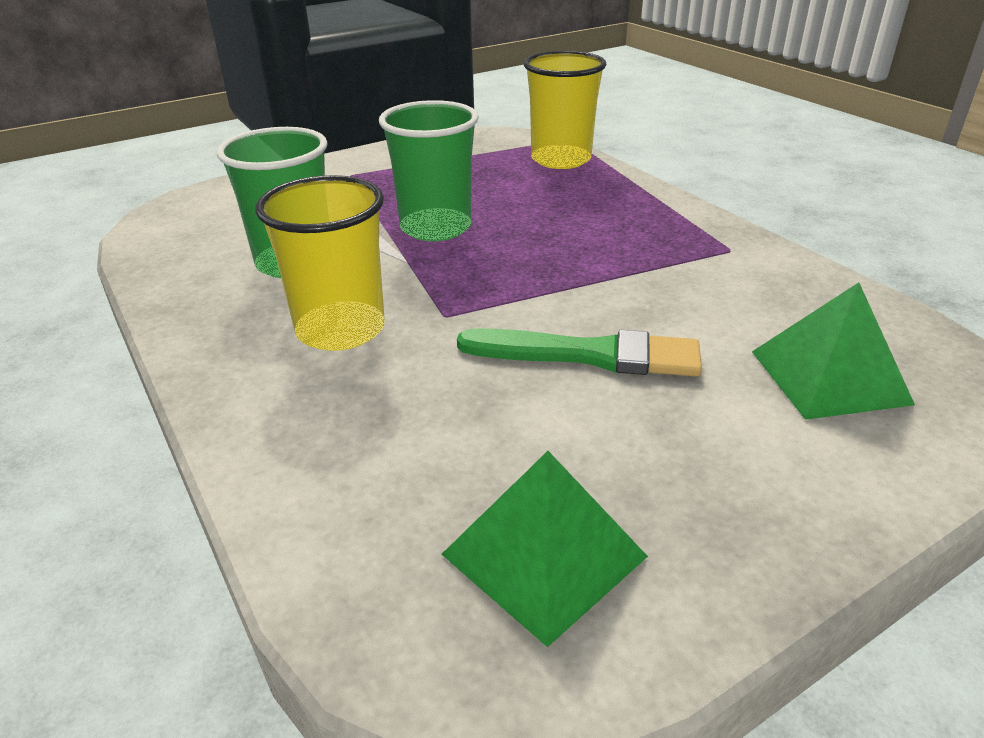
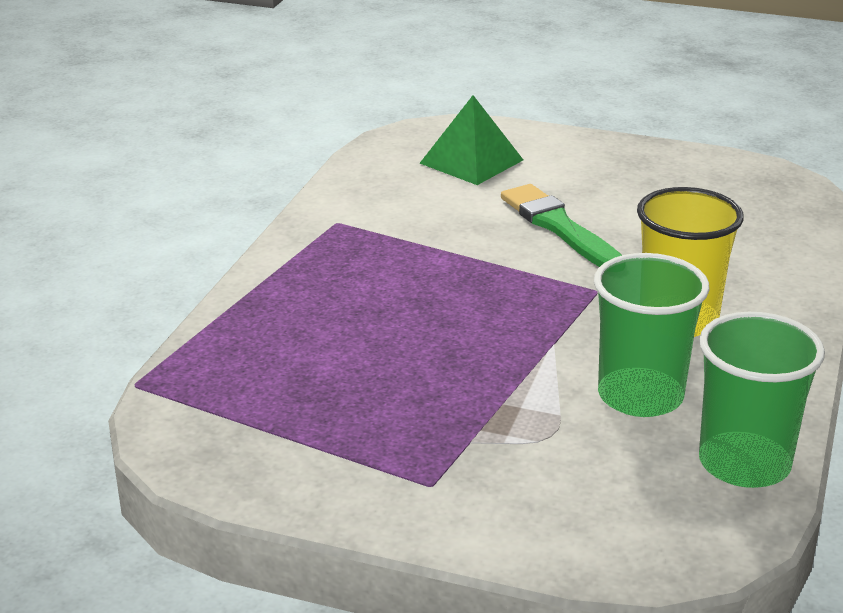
camera: 130 degrees left, 5 degrees down
green cup [379,100,479,241] -> green cup moved to [699,312,825,488]
green pyramid [441,451,648,647] -> none
yellow cup [524,51,607,169] -> none

